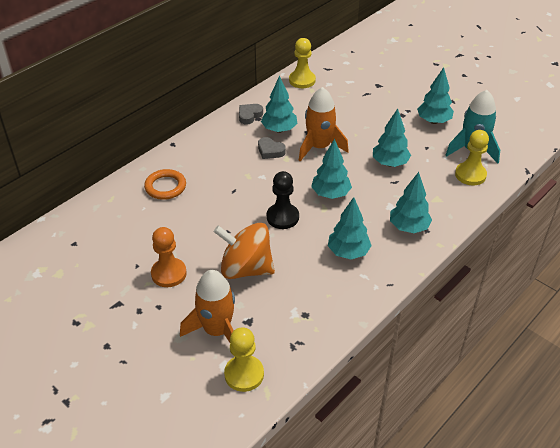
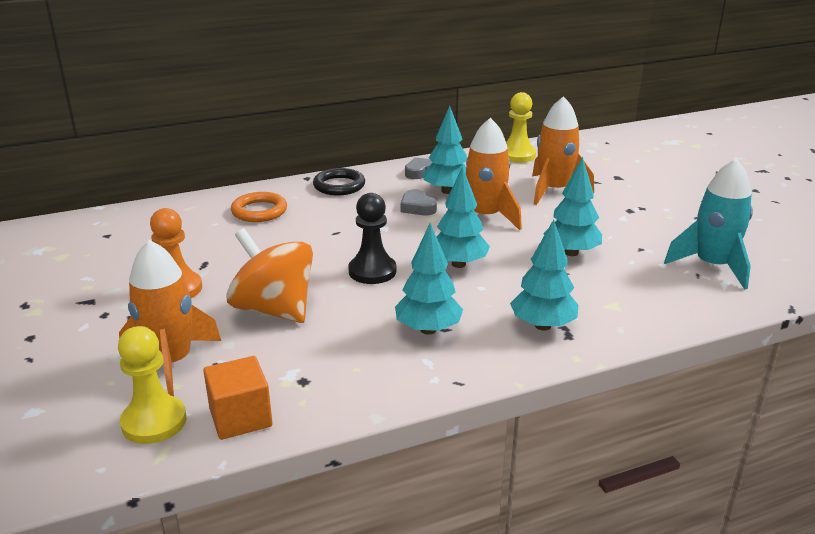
camera: 25 degrees right, 15 degrees down
turquoise tree [417,67,454,124] -> none
yellow pawn [455,130,489,186] -> none
none -> orange cube [203,356,273,440]
none -> black ring [313,168,365,195]
none -> orange rocket [532,96,594,205]

